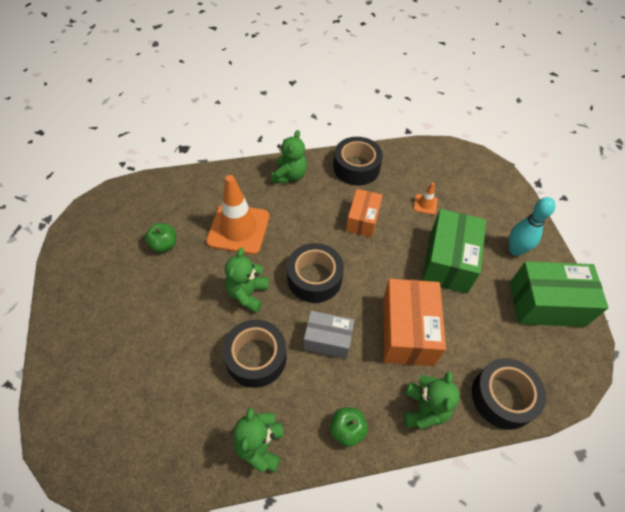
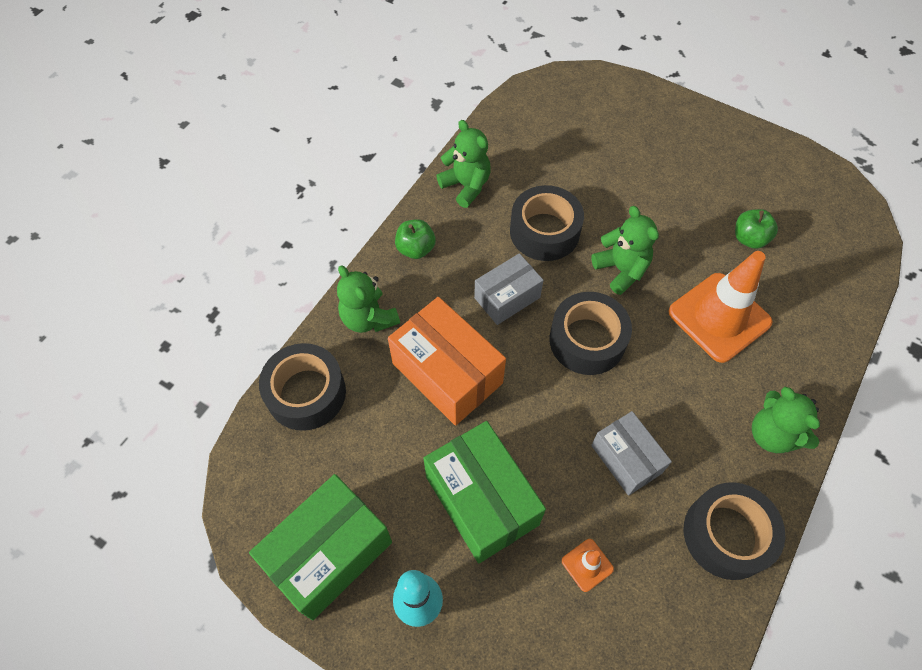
camera: 135 degrees right, 5 degrees up
orange box [346,189,383,237] -> grey box [591,411,672,496]

